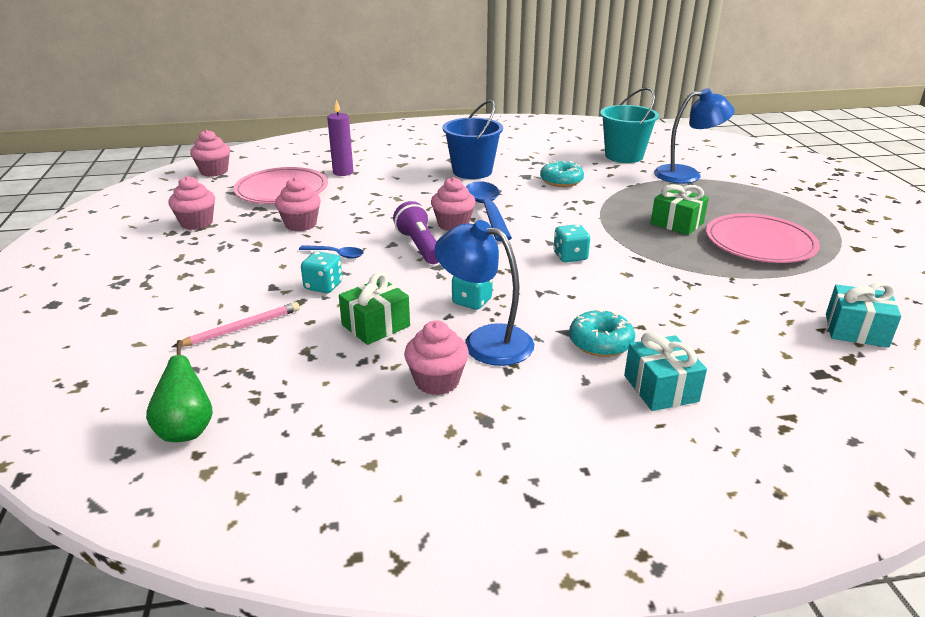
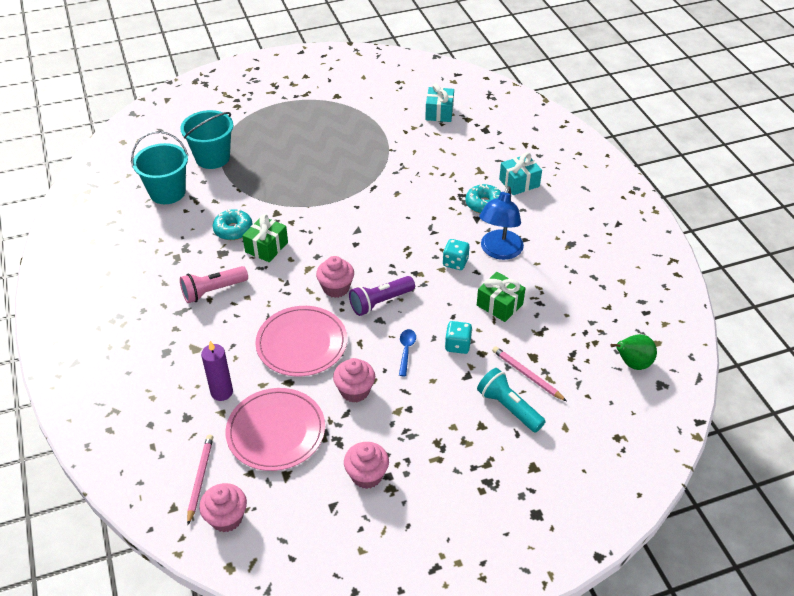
camera: 100 degrees left, 15 degrees up
pink cupcake [404,321,469,395] -> none
blue bucket [443,100,503,179] -> pink flashlight [180,266,248,303]
blue spoon [466,181,512,241] -> none
turquoise dice [553,224,590,262] -> none
green gift [651,184,709,235] -> green gift moved to [242,214,288,262]
blue lamp [654,88,735,183] -> turquoise bucket [180,110,234,169]
pink plate [706,214,820,263] -> pink plate moved to [255,306,347,377]
none -> pink pencil [187,435,213,525]
none -> turquoise flashlight [477,368,546,433]

